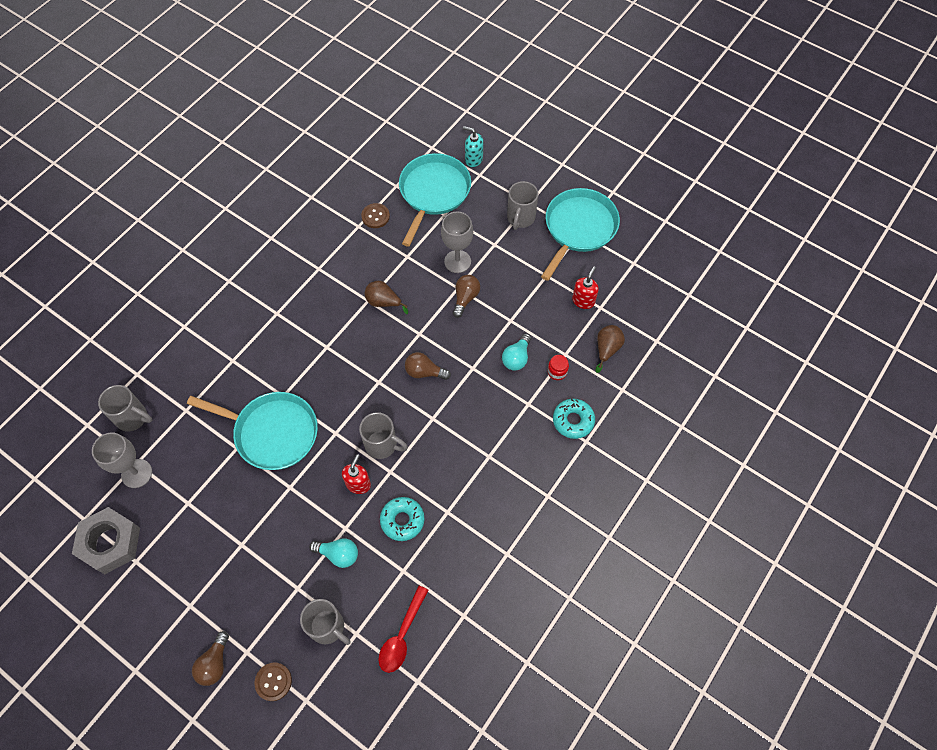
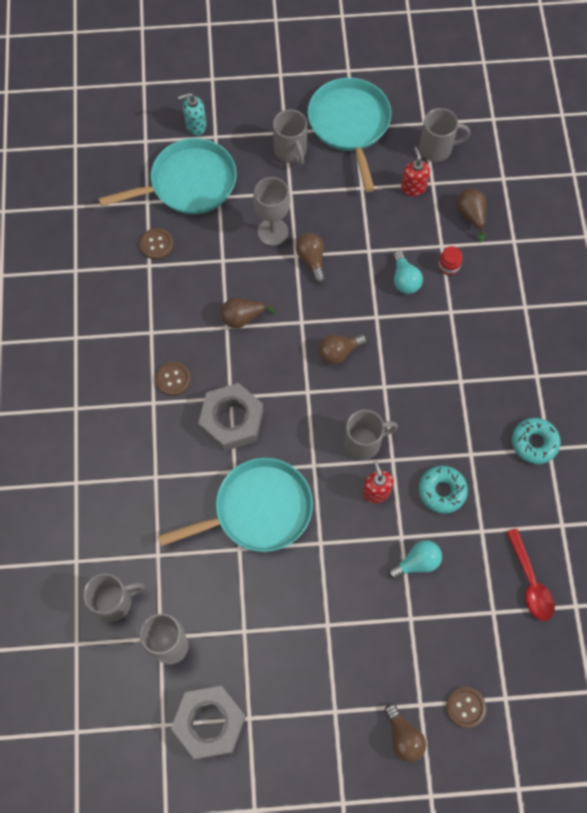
camera: 40 degrees left, 5 degrees up
grey mug [300,599,351,645] -> grey mug moved to [419,108,470,162]
turquoise pan [399,153,471,247] -> turquoise pan turned 90 degrees clockwise [98,138,237,214]
turquoise donut [553,399,595,439] -> turquoise donut moved to [512,418,561,464]
none -> brown button [155,362,191,396]
none -> grey nut [198,383,263,452]

